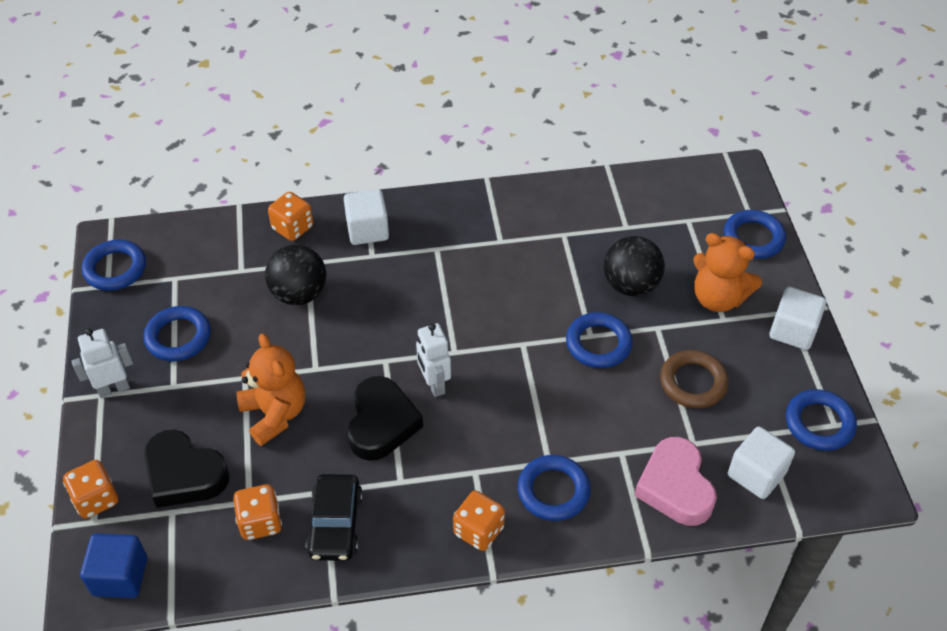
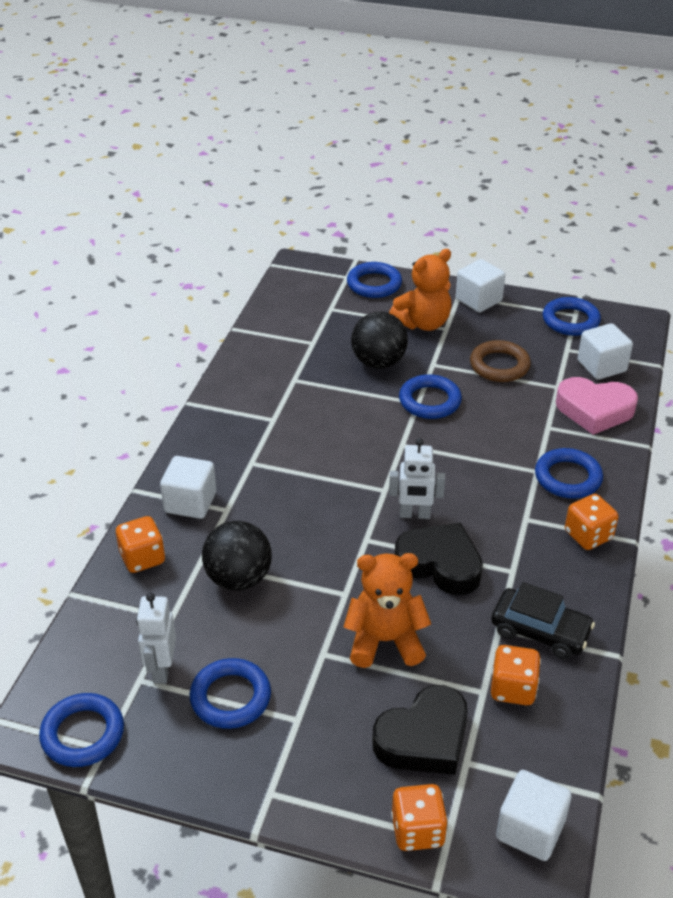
camera: 65 degrees left, 10 degrees down
white robot [72,328,133,398] -> white robot moved to [136,593,176,684]
blue cube [80,533,147,598] -> white cube [496,770,572,861]

